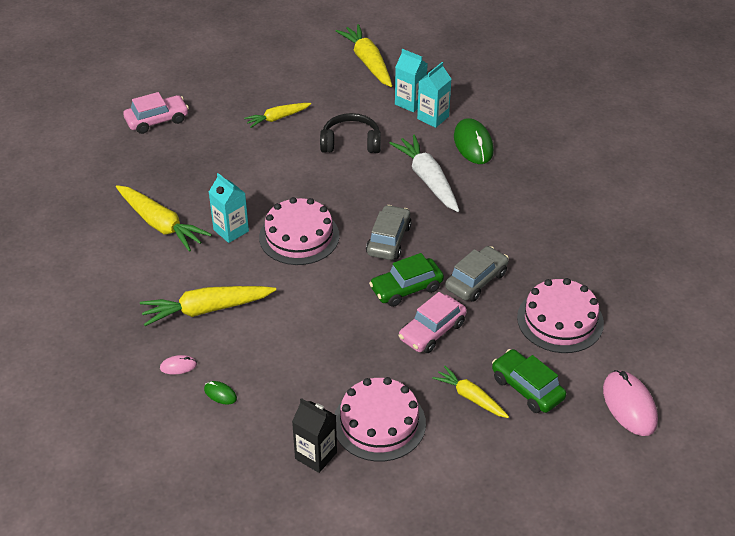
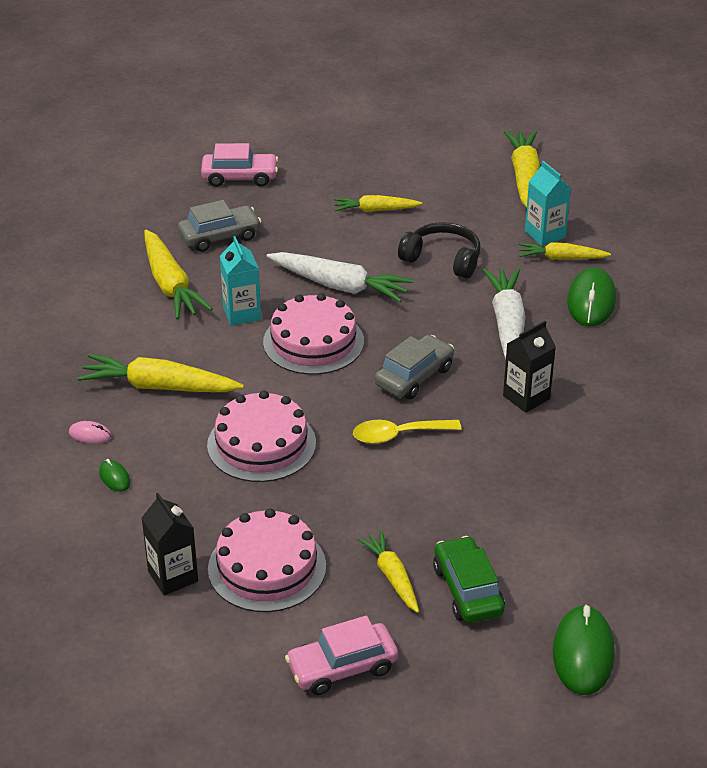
camera: 25 degrees right, 5 degrees down
green car [369,253,444,307] -> yellow spoon [353,420,461,444]
pink car [399,292,467,353] -> pink car moved to [285,616,398,695]
turquoise carton [417,62,451,128] -> yellow carrot [519,242,611,260]
grey car [445,246,509,302] -> grey car moved to [178,200,261,252]
pink cake [517,278,604,353] -> pink cake moved to [207,391,316,482]
pink mouse [603,370,658,436] -> green mouse [553,604,615,695]
none -> white carrot [266,252,414,302]
none -> black carton [503,321,556,413]

